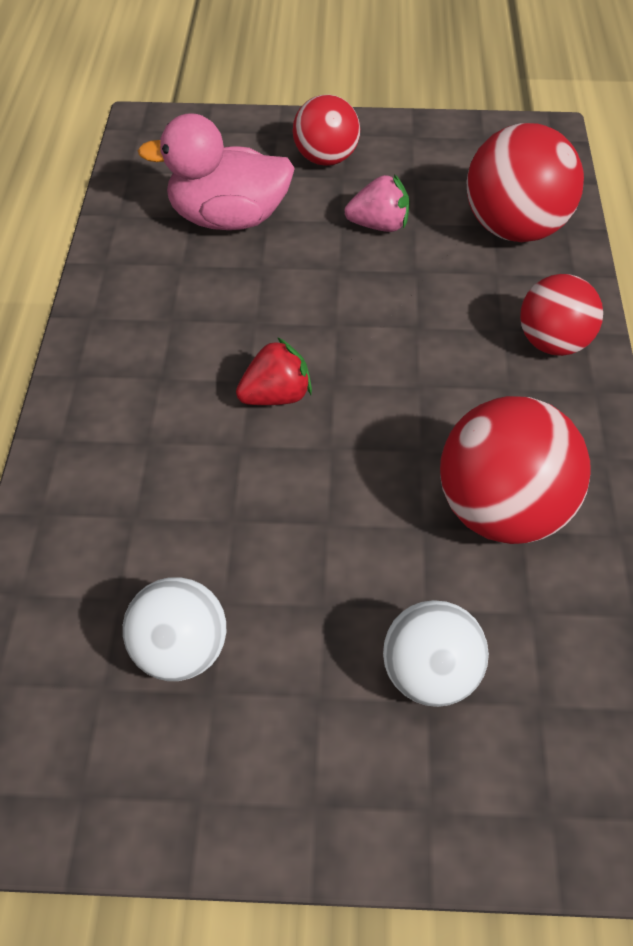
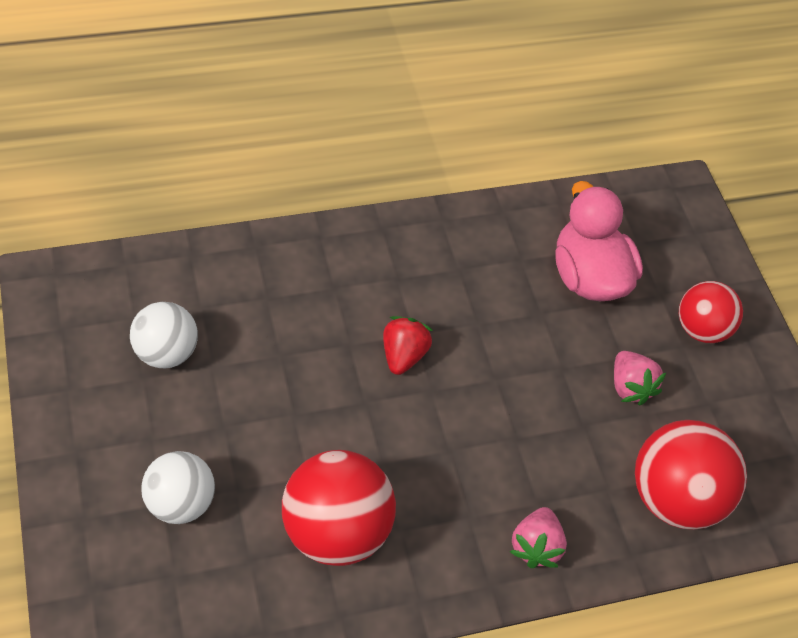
camera: 65 degrees right, 5 degrees up
red strawberry [236,337,312,405] -> red strawberry turned 120 degrees counterclockwise [383,316,433,375]
red ball [520,274,603,356] -> pink strawberry [510,507,567,568]

